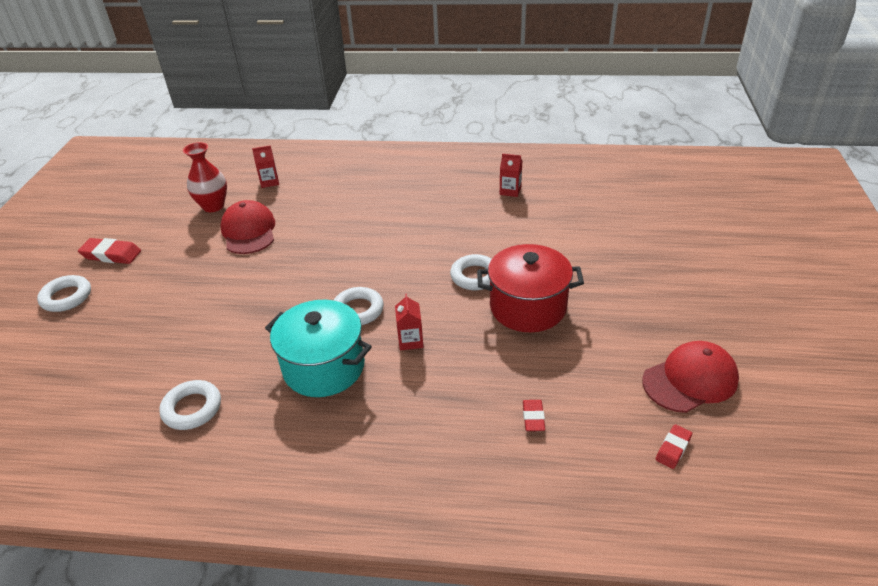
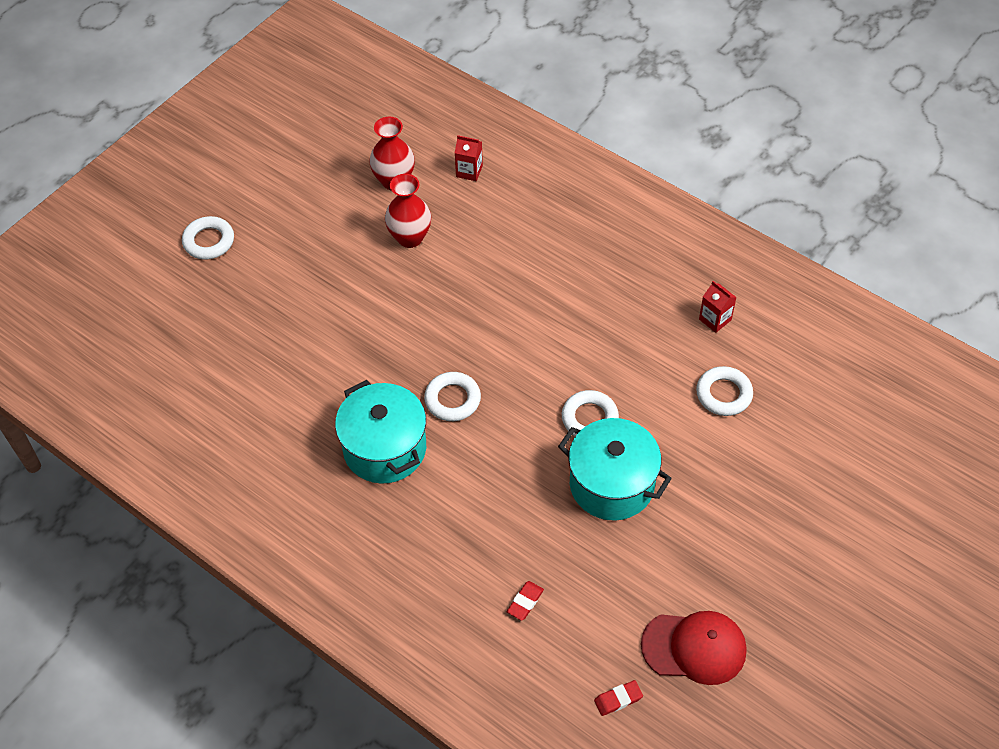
camera: 30 degrees right, 15 degrees up
red eraser [78,238,141,264] -> none
white ring [159,380,221,430] -> white ring moved to [696,366,753,416]
red cap [220,200,275,254] -> red vase [385,174,431,248]
red carton [395,294,423,350] -> none
red pot [477,244,584,332] -> turquoise pot [558,418,672,521]

